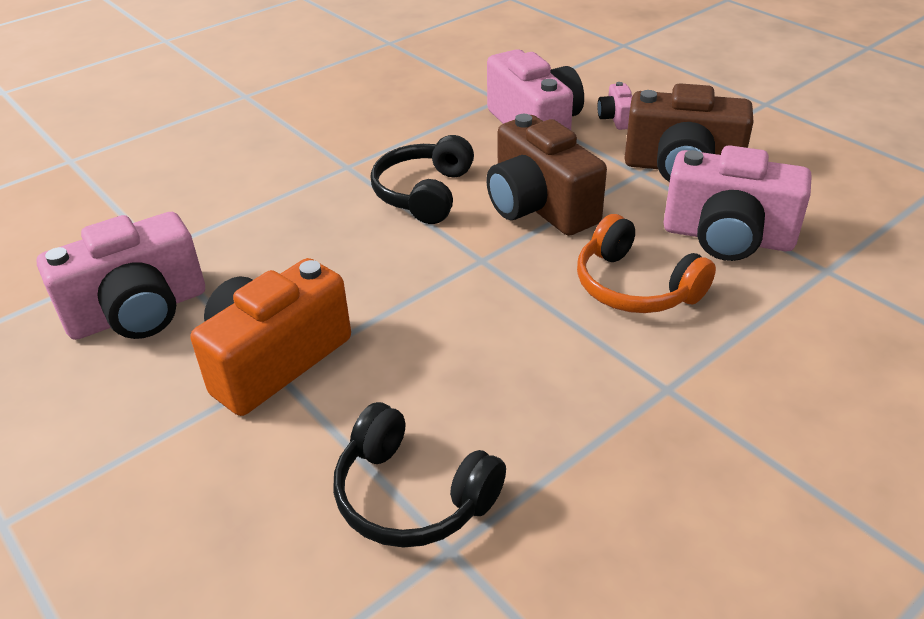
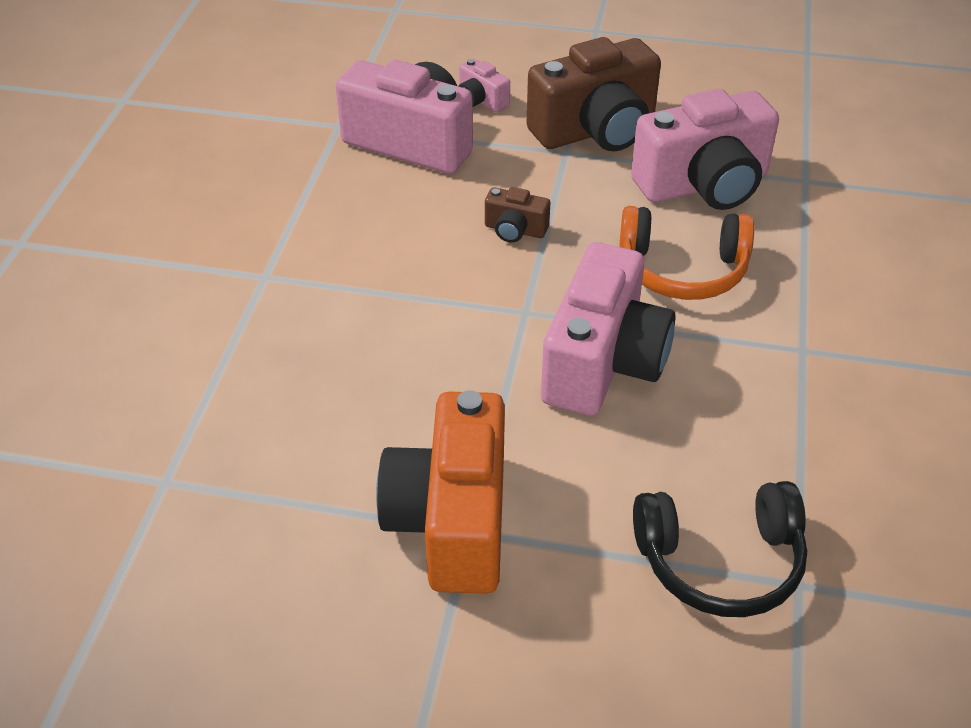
camera: 40 degrees left, 5 degrees up
pink camera [37,212,205,340] -> pink camera moved to [541,242,676,416]
black headphones [371,135,474,224] -> none
brown camera [486,114,607,236] -> brown camera [485,187,550,243], size x0.45

